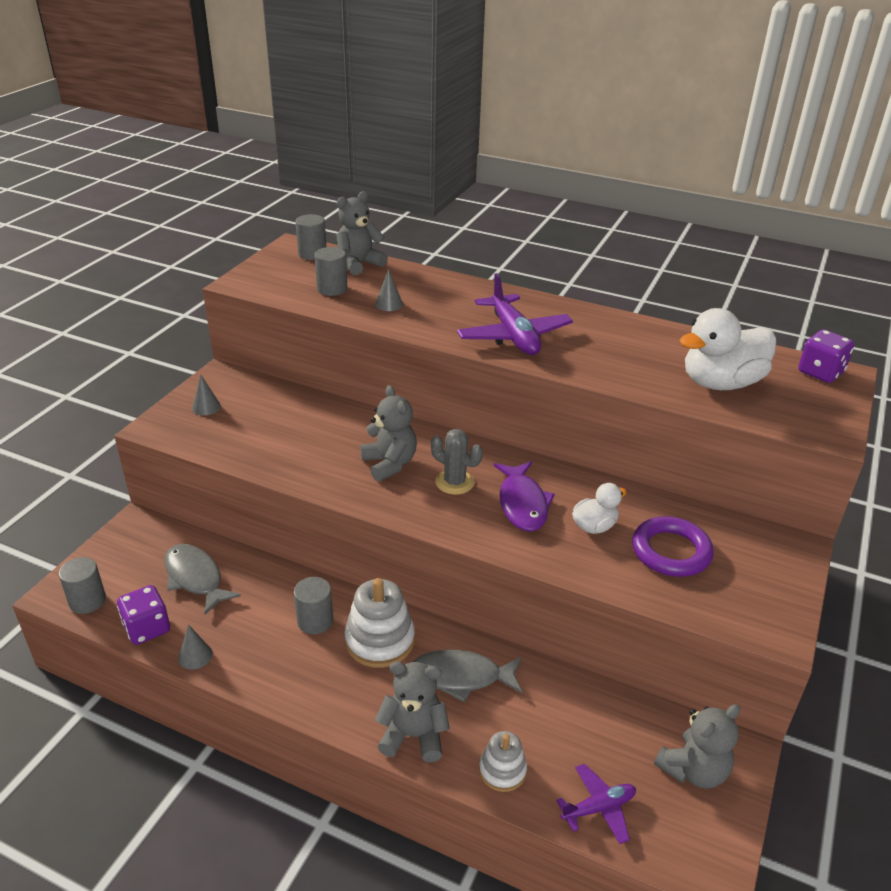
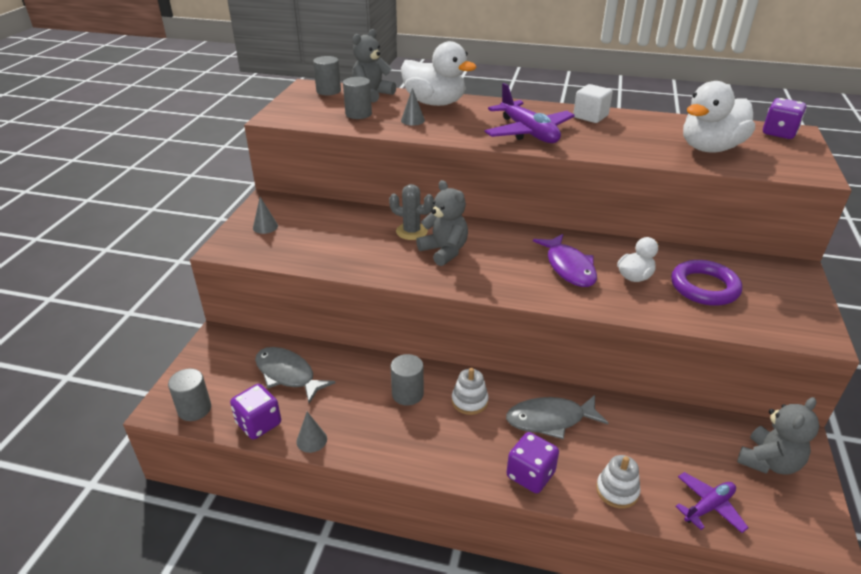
camera: 10 degrees left, 0 degrees up
white stacking toy [344,578,415,668] -> white stacking toy [452,368,488,415], size x0.60
grey teddy bear [375,661,450,762] -> purple dice [507,432,559,493]
grey cactus [431,429,483,495] -> grey cactus moved to [389,184,434,240]
none -> white duck [401,41,477,106]
none -> white cube [573,84,613,123]

